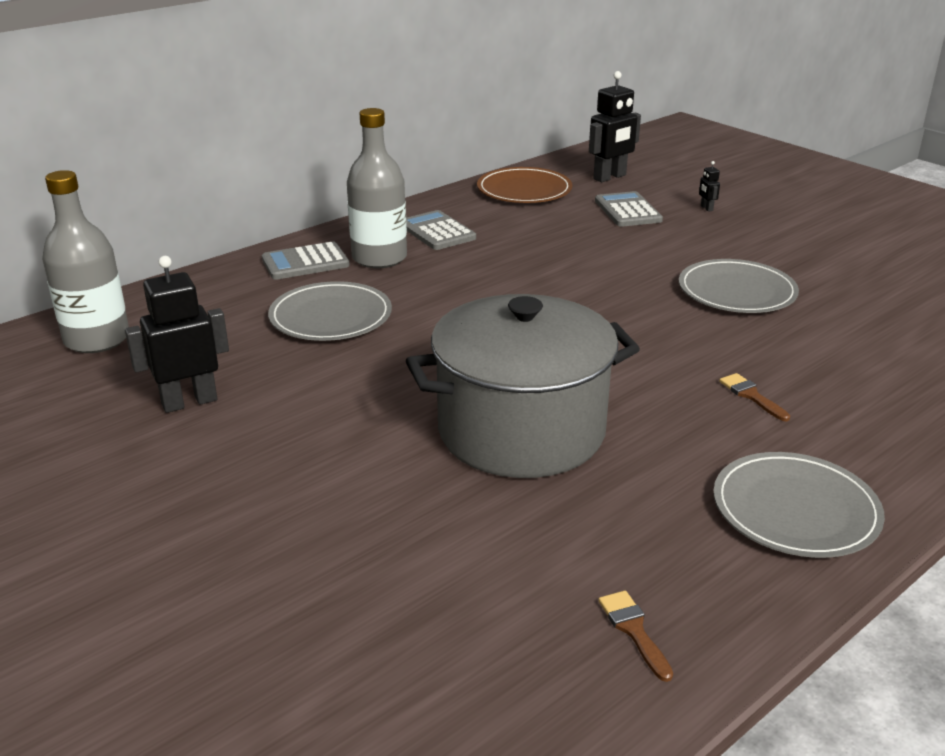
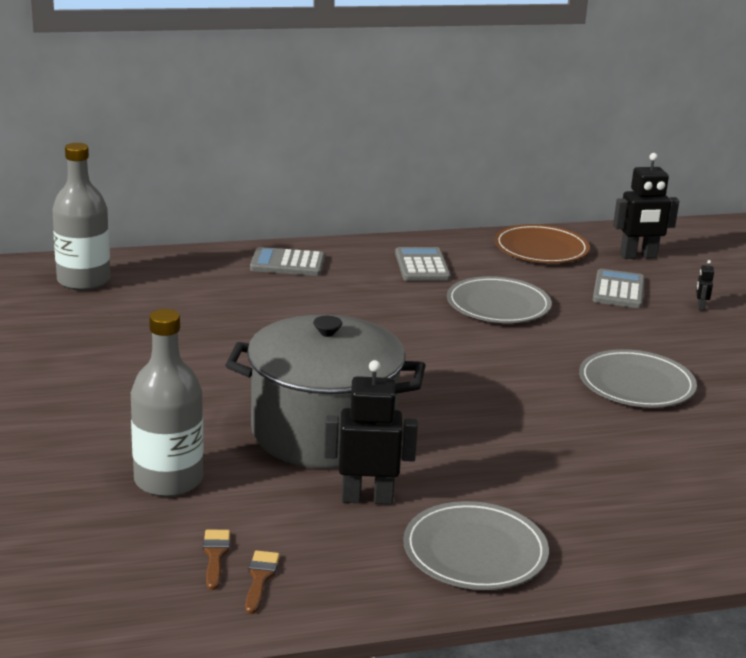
camera: 25 degrees right, 5 degrees down
black robot [125,256,229,413] -> black robot moved to [324,360,418,505]
grey plate [268,281,392,341] -> grey plate moved to [447,276,552,323]
grey bottle [347,108,407,268] -> grey bottle moved to [131,309,203,497]
brown brush [719,373,790,422] -> brown brush moved to [203,530,230,590]

